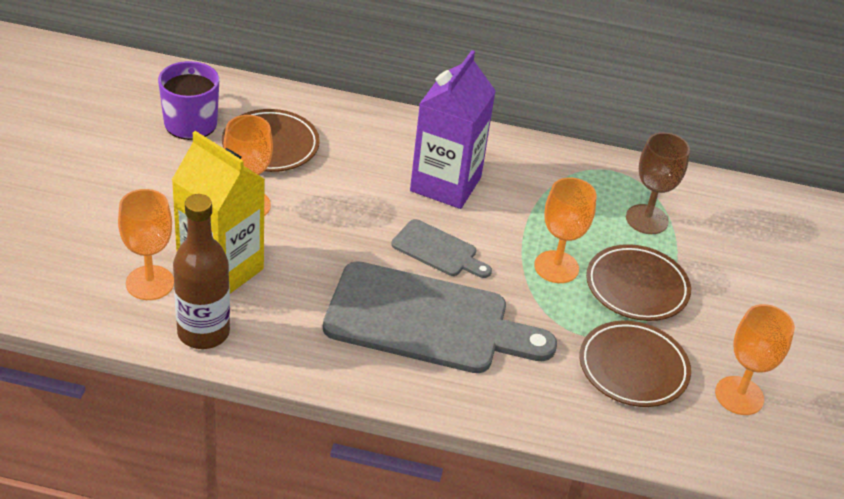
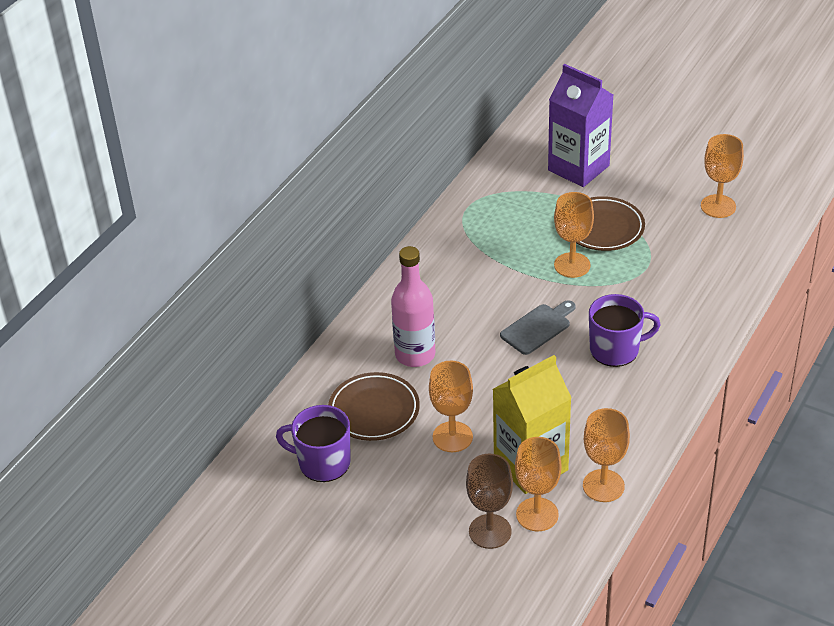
camera: 65 degrees left, 0 degrees up
brown bottle [173,194,230,349] -> orange goblet [583,408,630,502]
grey cutting board [323,261,557,373] -> purple mug [589,294,661,367]
purple carton [410,50,496,209] -> purple carton moved to [548,64,613,187]
brown plate [579,320,691,407] -> none
brown goblet [626,132,690,234] -> brown goblet moved to [466,454,513,549]
none -> pink bottle [391,246,435,367]

